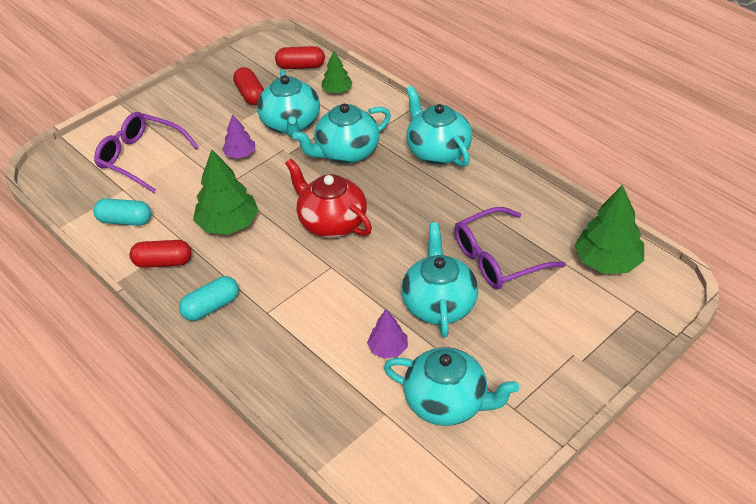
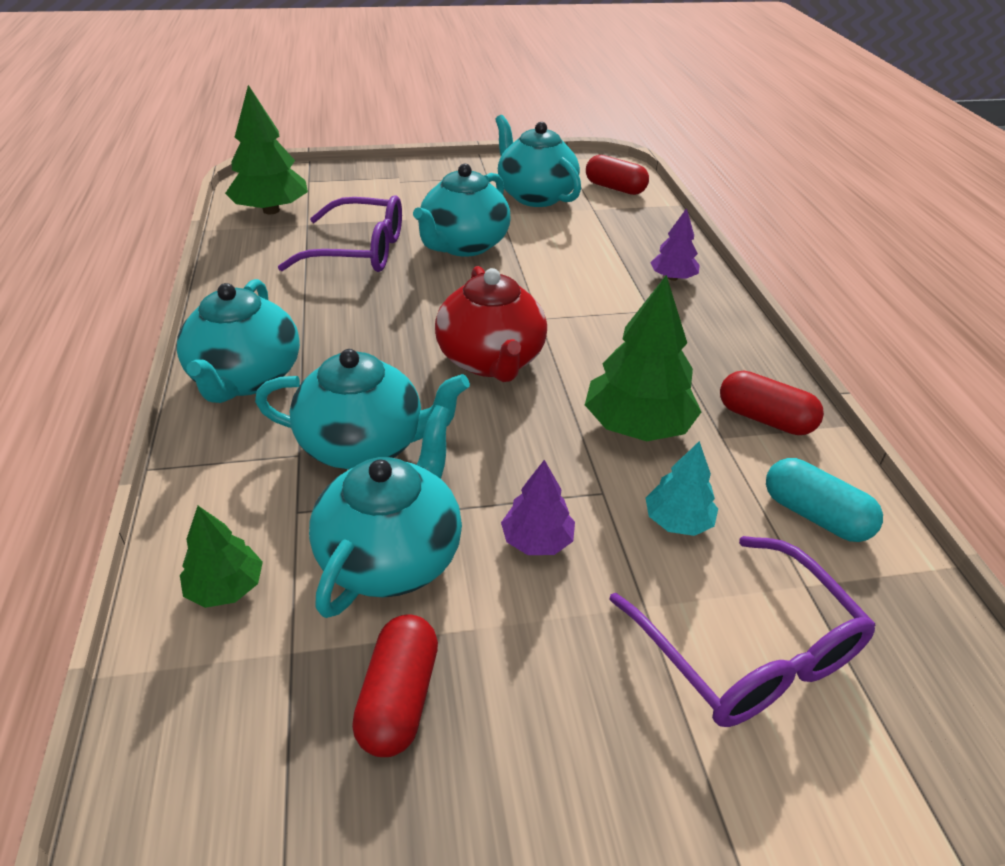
camera: 150 degrees left, 5 degrees down
turquoise capsule [179,276,239,321] -> none
red capsule [275,46,325,69] -> red capsule moved to [586,155,649,195]
purple tree [367,309,408,359] -> purple tree moved to [650,208,700,281]
none -> turquoise tree [646,441,718,536]

